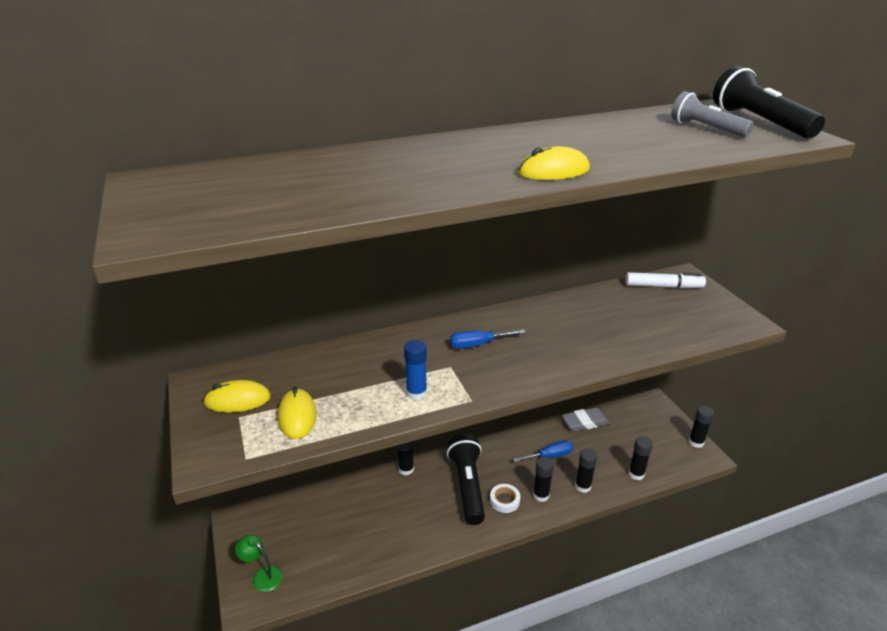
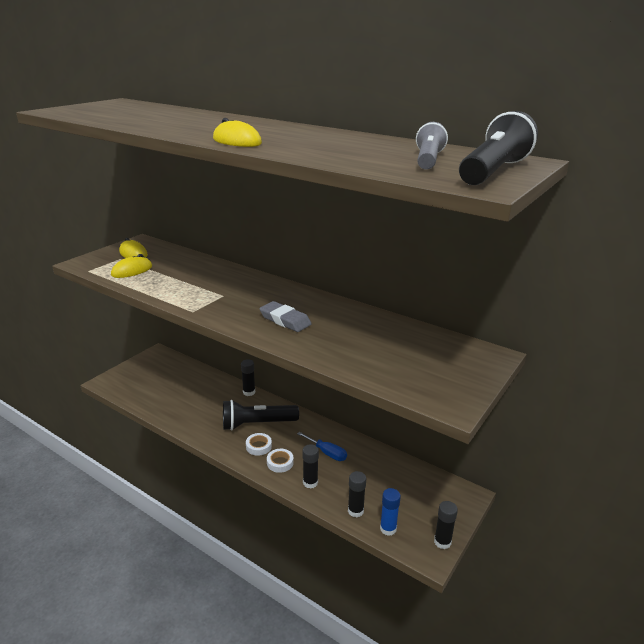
camera: 55 degrees right, 5 degrees down
green lamp [235,534,282,592] -> none
blue glue stick [404,340,427,400] -> blue glue stick moved to [380,488,401,536]
black flashlight [447,434,485,525] -> black flashlight turned 150 degrees counterclockwise [223,400,299,431]
blue screwdriver [450,330,526,349] -> none
black glue stick [533,457,554,502] -> white tape [267,449,294,473]
grey eraser [562,407,610,431] -> grey eraser moved to [259,301,312,332]
white marker [625,272,706,288] -> none

